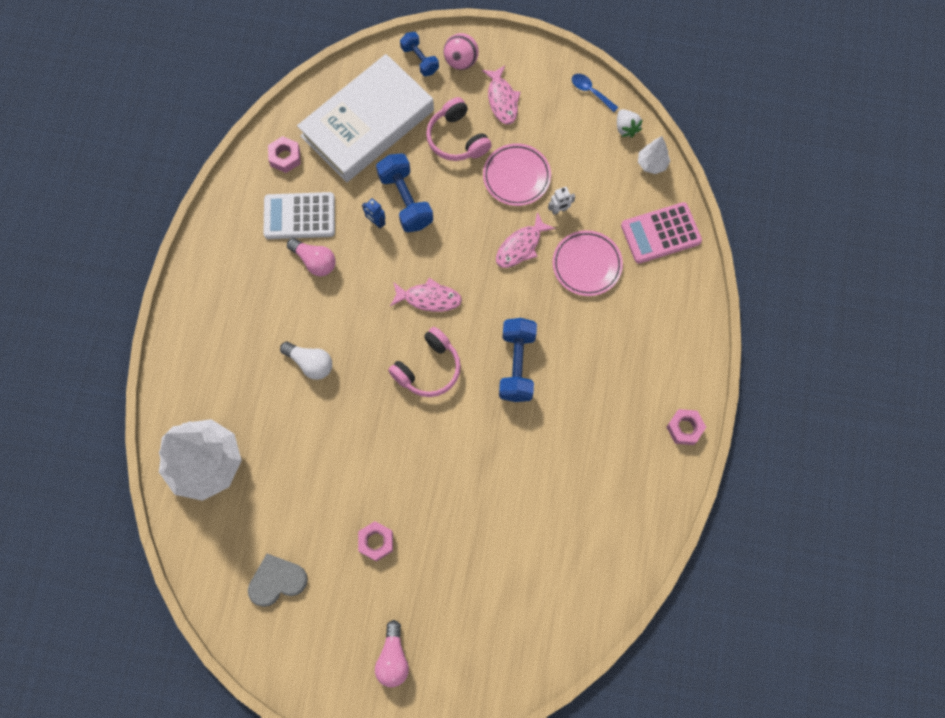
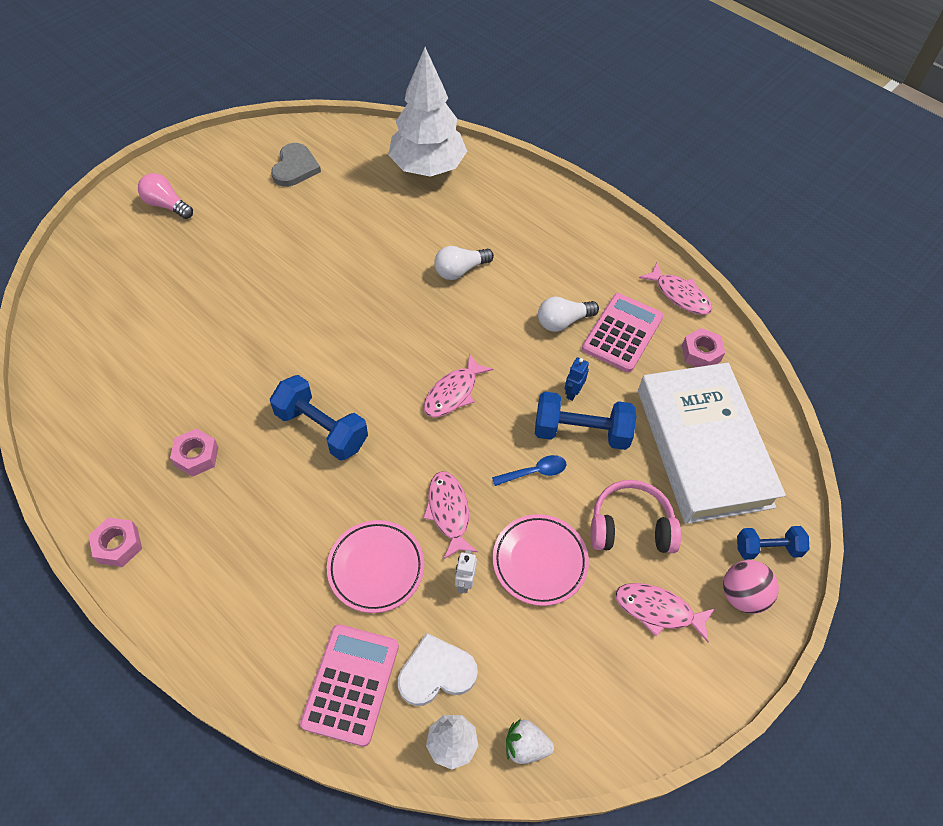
camera: 120 degrees right, 15 degrees down
white calculator [263,192,335,239] -> pink calculator [582,293,664,372]
pink light bulb [287,238,336,276] -> white light bulb [538,297,599,332]
pink nut [358,521,393,562] -> pink nut moved to [170,428,219,477]
blue robot [362,198,386,228] -> blue robot turned 45 degrees counterclockwise [564,357,589,401]
pink headphones [388,327,461,397] -> none
blue spoon [572,74,619,112] -> blue spoon moved to [492,455,566,486]
none -> white heart [398,633,478,706]
none -> pink fish [639,263,712,315]

